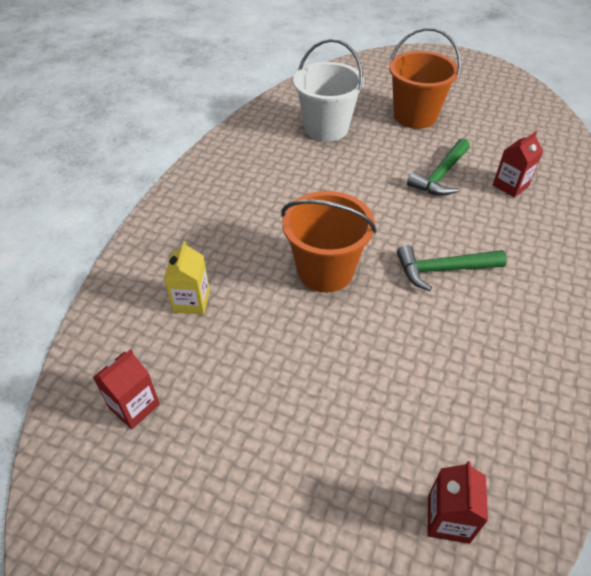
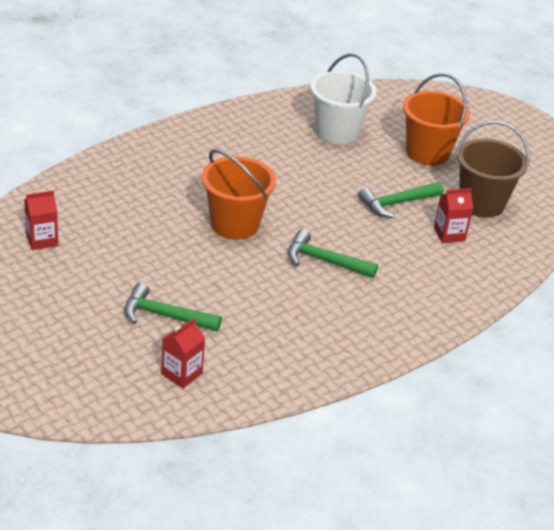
camera: 25 degrees right, 10 degrees down
yellow carton [164,241,210,315] -> none
none -> green hammer [124,283,222,332]
none -> brown bucket [456,121,530,218]

